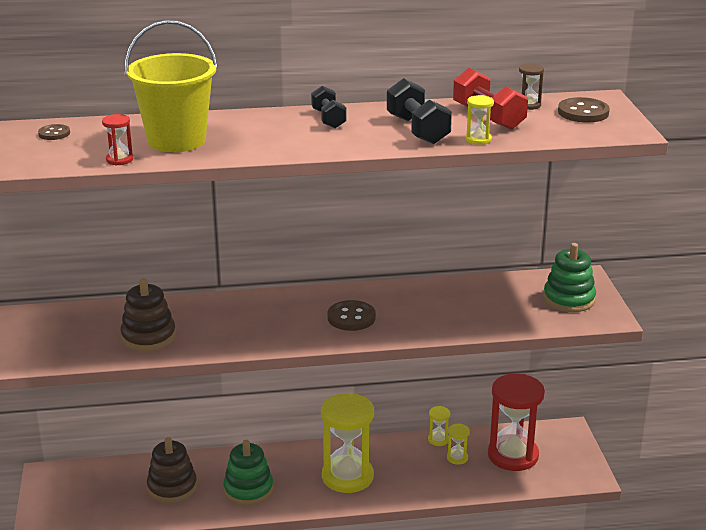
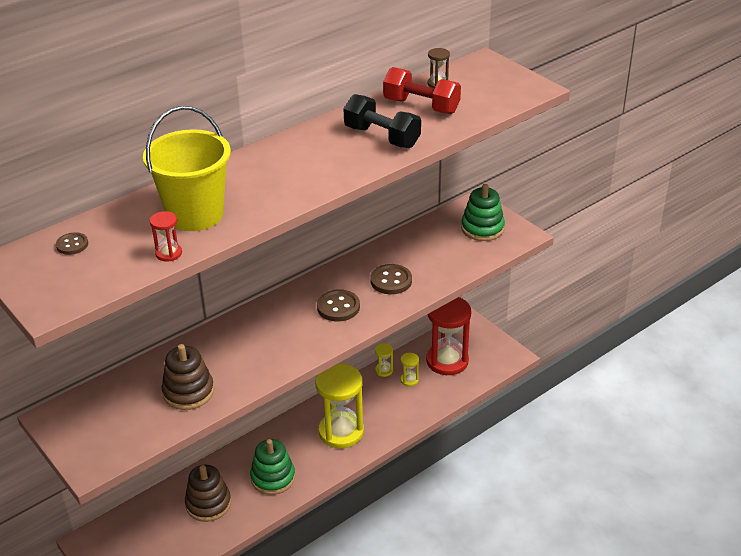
camera: 30 degrees left, 10 degrees up
black dumbbell [311,86,347,128] -> none
yellow hourglass [466,95,494,145] -> none
brown button [558,97,610,123] -> brown button moved to [370,264,412,294]

